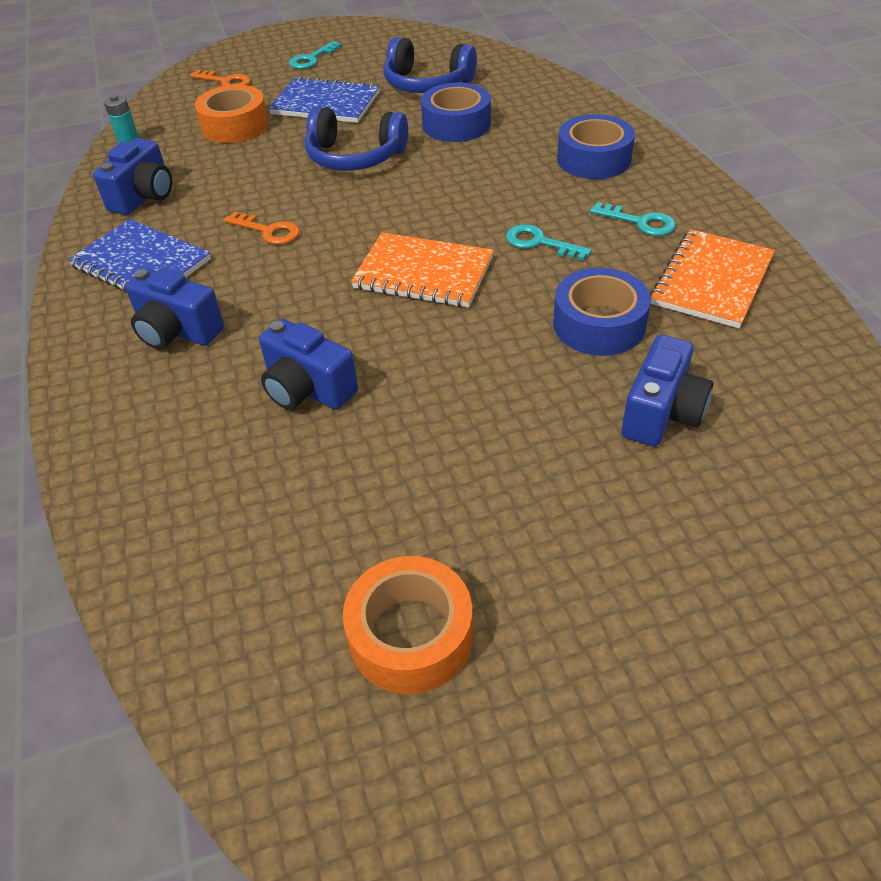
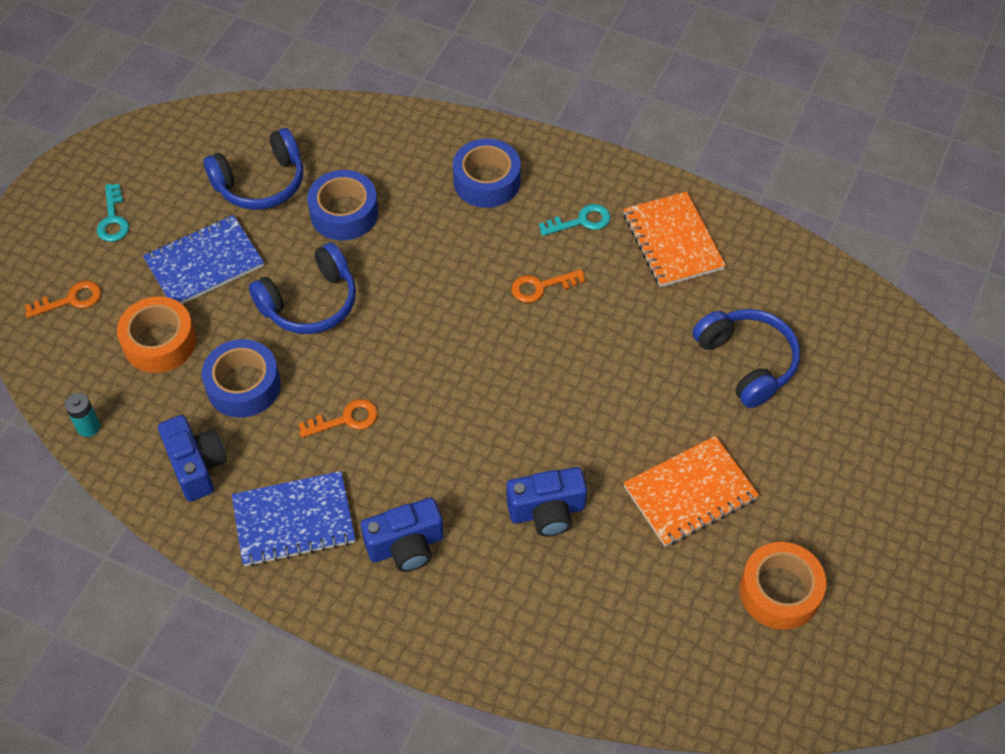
camera: 50 degrees left, 10 degrees up
orange notebook [351,232,494,308] -> orange notebook moved to [624,436,759,547]
turquoise key [506,224,591,260] -> orange key [511,269,585,303]
blue tape [553,268,651,356] -> blue tape moved to [201,339,281,418]
blue camera [622,335,713,446] -> blue headphones [693,309,800,408]

